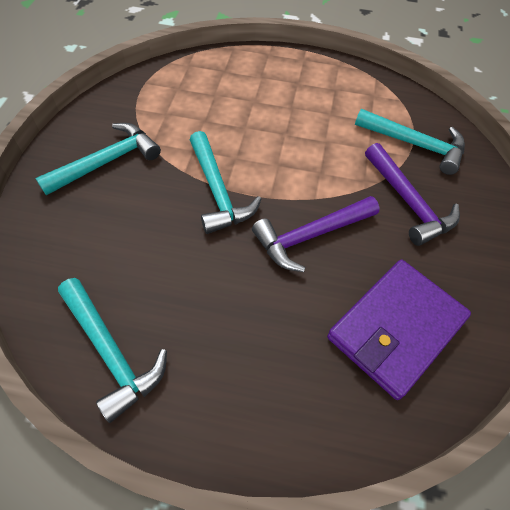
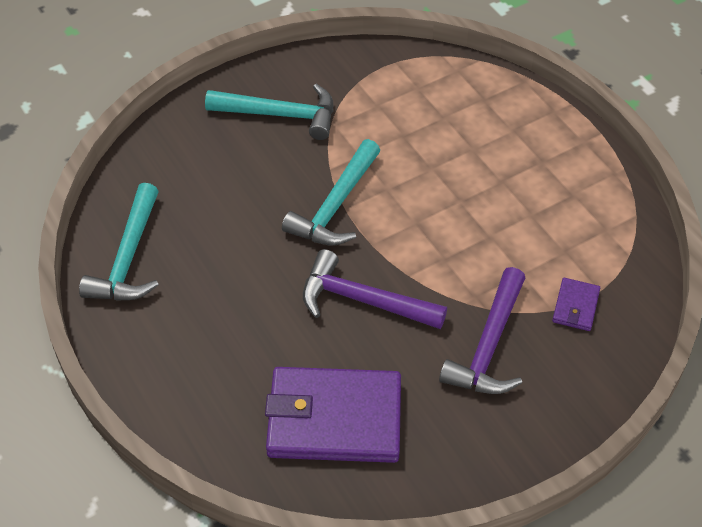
camera: 50 degrees right, 5 degrees down
turquoise hammer [355,109,465,175] -> purple wallet [552,278,600,331]

